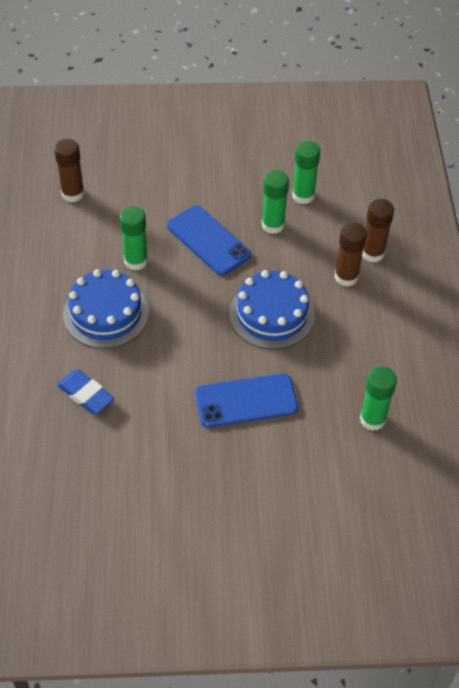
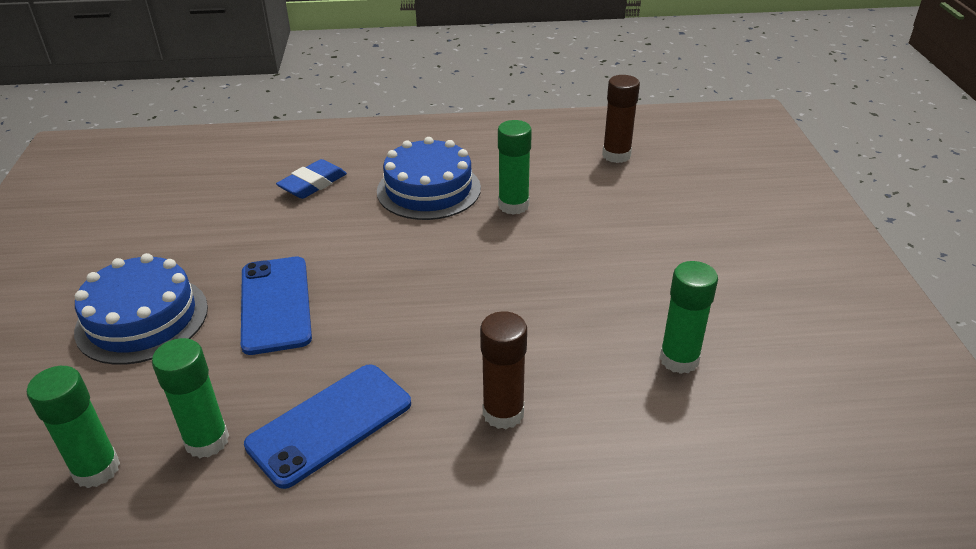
camera: 90 degrees right, 15 degrees down
blue phone [167,205,251,276] -> blue phone moved to [244,364,411,489]
blue cake [229,270,315,350] -> blue cake moved to [74,253,208,365]
green glue stick [262,170,289,234] -> green glue stick moved to [27,366,120,488]
brown glue stick [362,199,394,263] -> none

